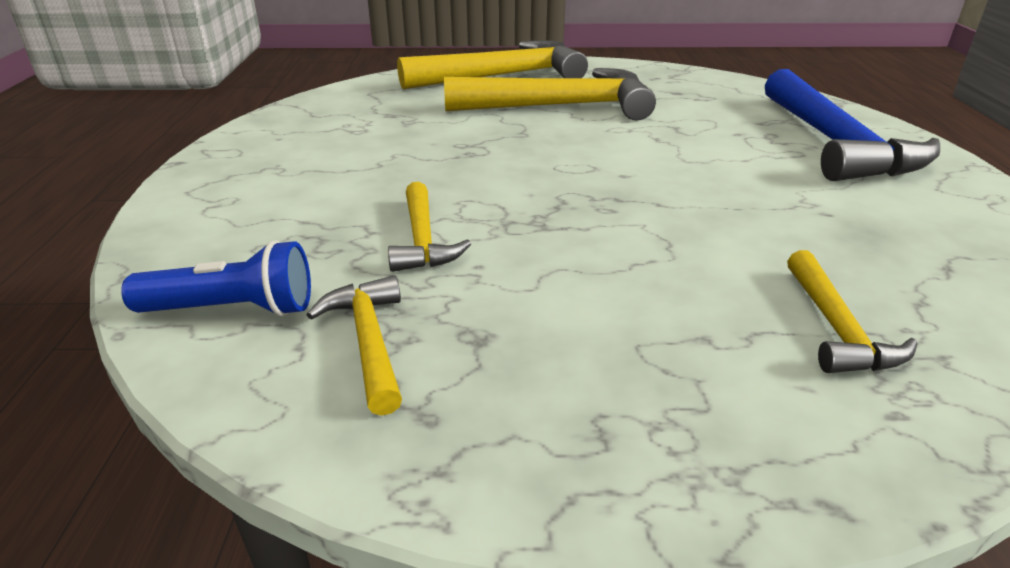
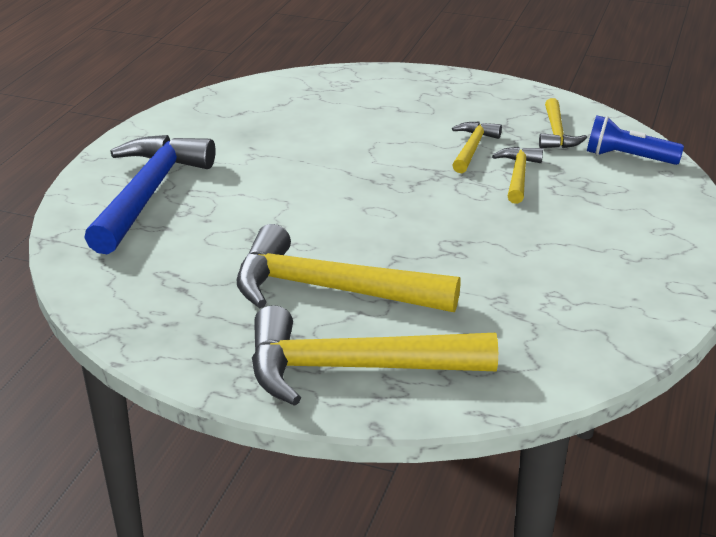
camera: 160 degrees left, 0 degrees up
yellow hammer [787,250,918,373] -> yellow hammer moved to [452,122,502,173]

